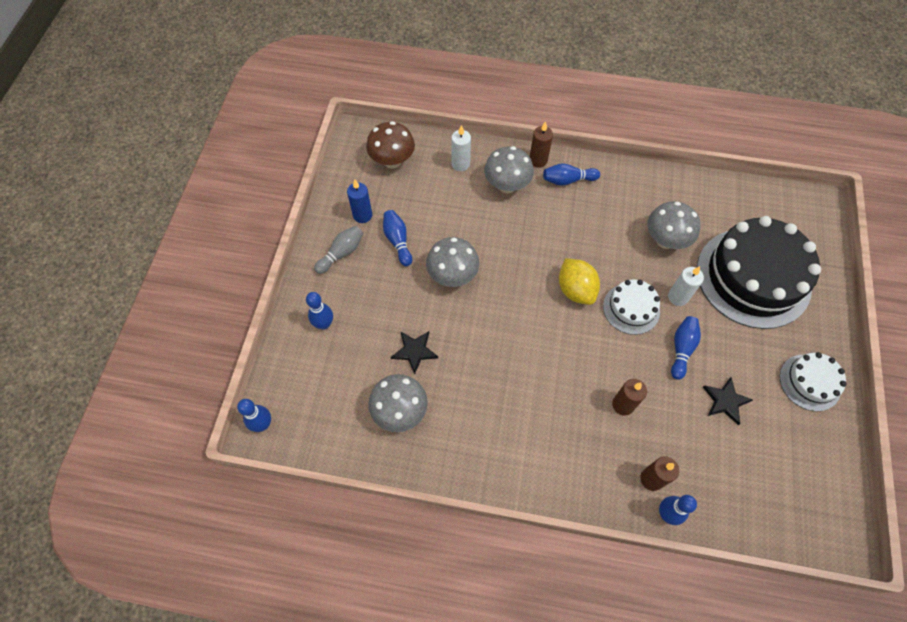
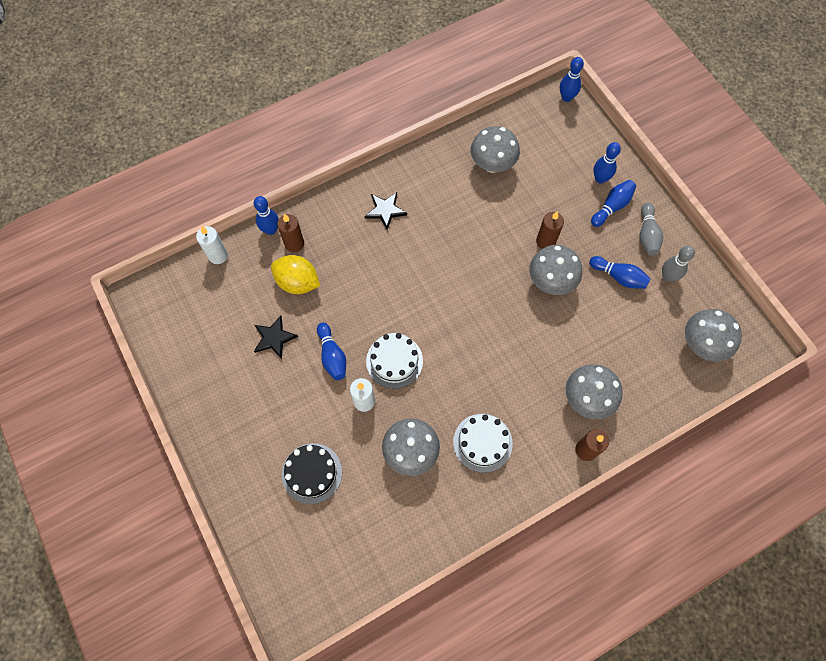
camera: 140 degrees right, 5 degrees up
blue candle [347,179,372,223] -> grey bowling pin [662,246,695,282]
brown mushroom [366,121,415,169] -> grey mushroom [685,309,742,362]
black star [391,331,438,375] -> black star moved to [365,192,407,230]
white candle [451,125,471,171] -> white candle moved to [196,226,228,264]
blue bowling pin [543,163,600,186] -> blue bowling pin moved to [591,180,636,227]
yellow lemon [559,258,600,305] -> yellow lemon moved to [271,255,320,294]
brown candle [612,379,647,416] -> brown candle moved to [536,211,564,249]
black cake [697,216,821,329] -> black cake [282,443,342,504], size x0.49
white cake [780,352,847,411] -> white cake moved to [453,414,513,473]

